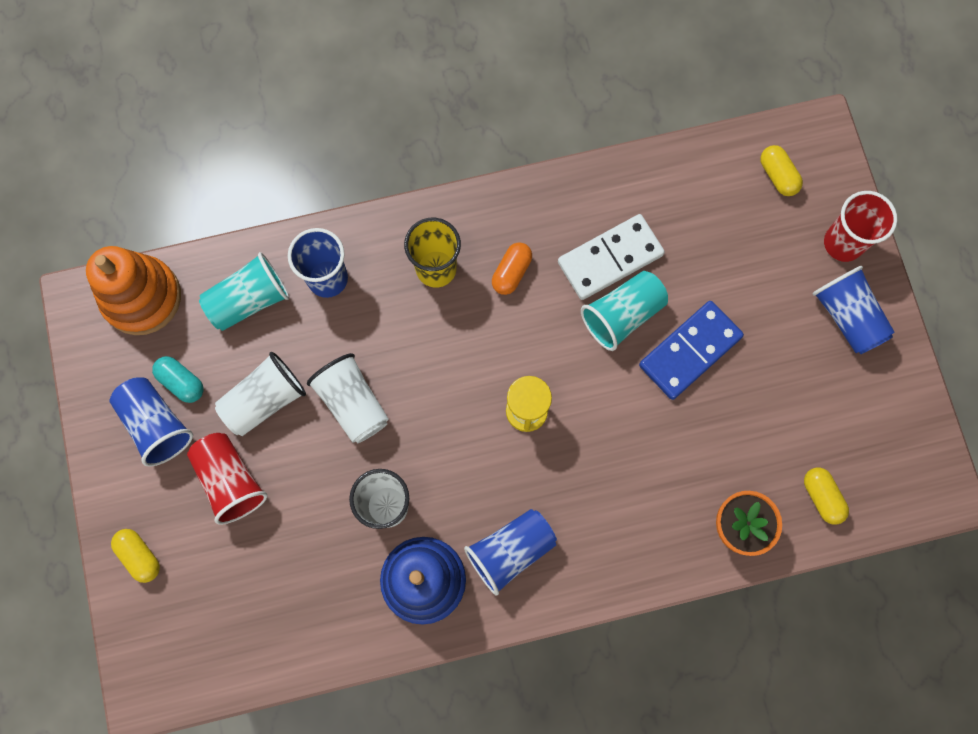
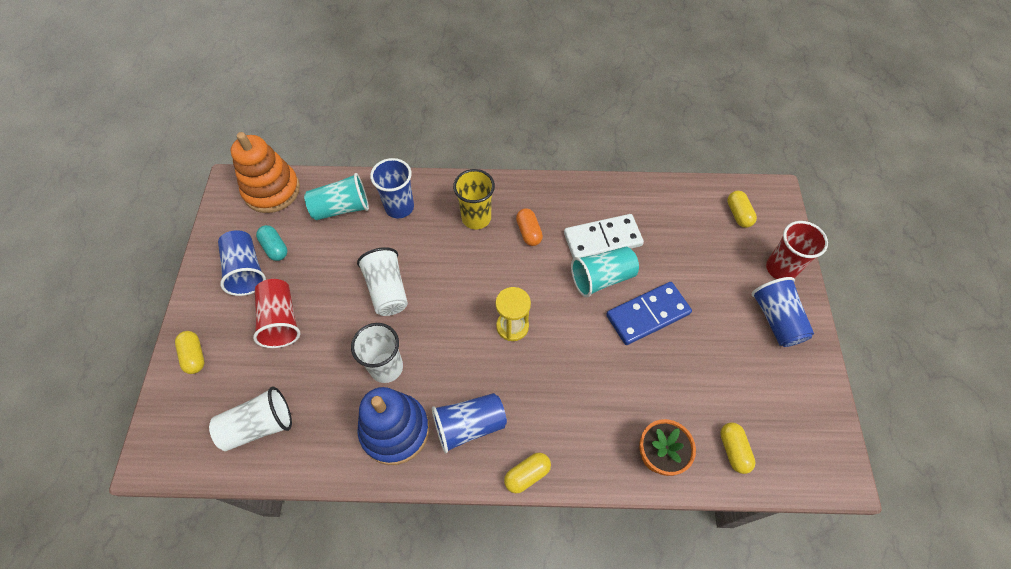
camera: 15 degrees right, 15 degrees down
white cup [215,352,306,436] -> white cup moved to [209,386,292,451]
orange capsule [492,242,532,295] -> orange capsule turned 60 degrees counterclockwise [516,208,543,246]
none -> yellow capsule [504,452,551,493]

